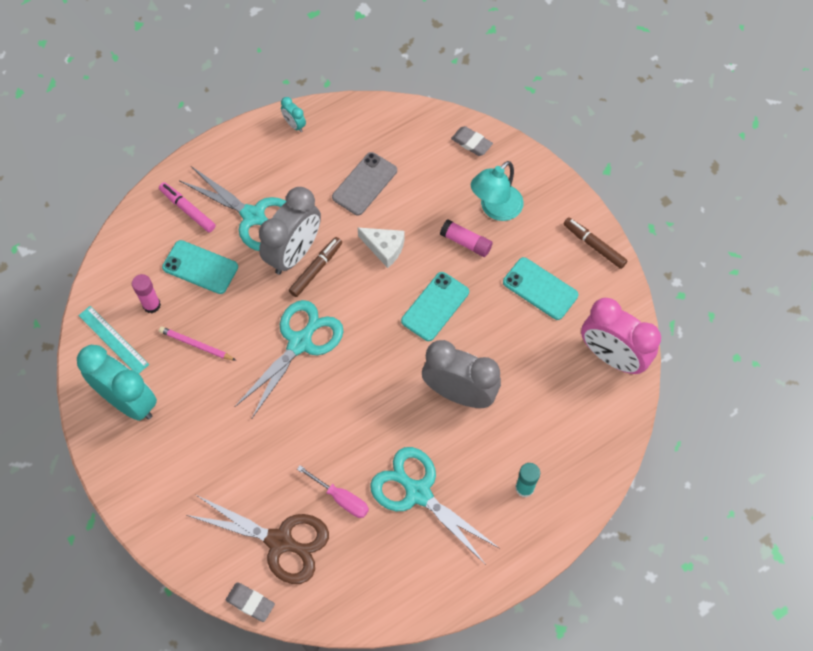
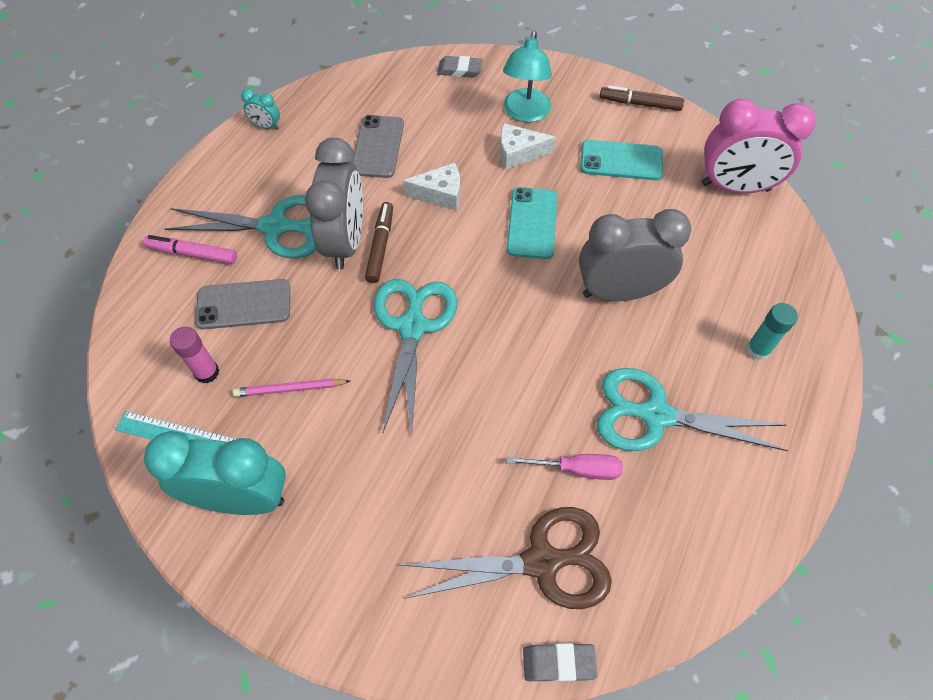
camera: 30 degrees left, 5 degrees down
turquoise phone [162,240,238,294] -> grey phone [195,279,290,330]
pink glue stick [440,219,493,257] -> white cheese [500,123,556,170]

